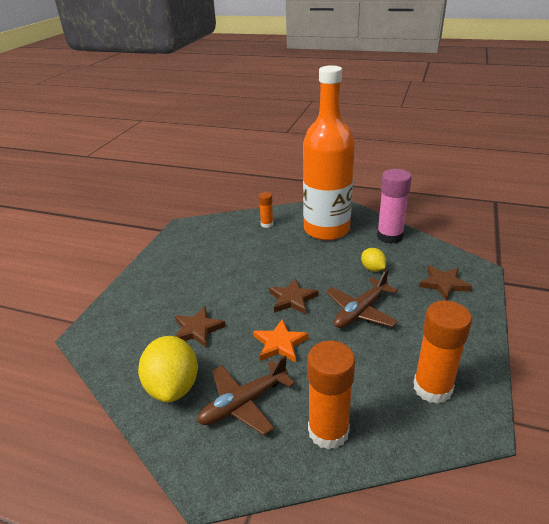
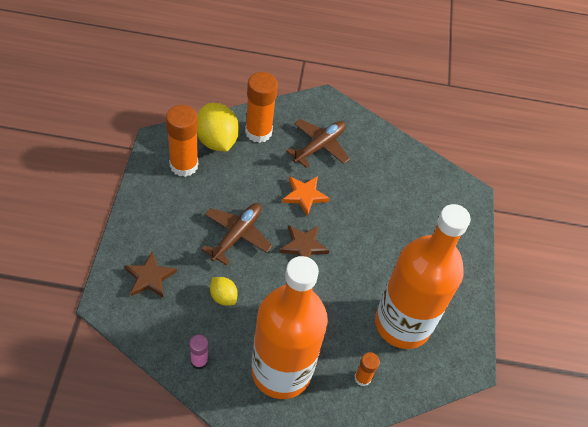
camera: 160 degrees right, 20 degrees up
yellow lemon [138,336,198,402] -> yellow lemon moved to [197,103,239,151]
brown star [175,306,226,348] -> none
pink glue stick [377,169,412,244] -> pink glue stick [189,335,208,370], size x0.52
none -> orange bottle [375,204,471,349]

